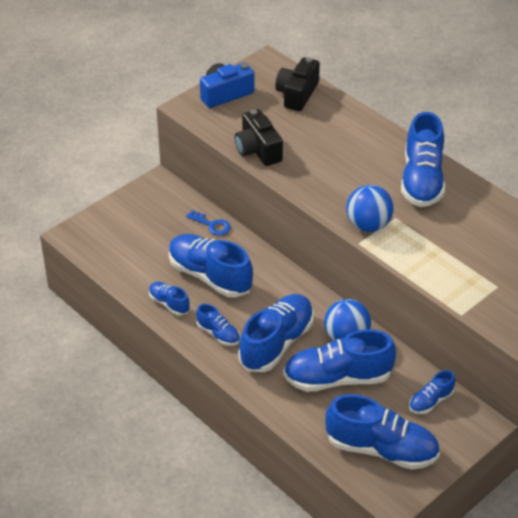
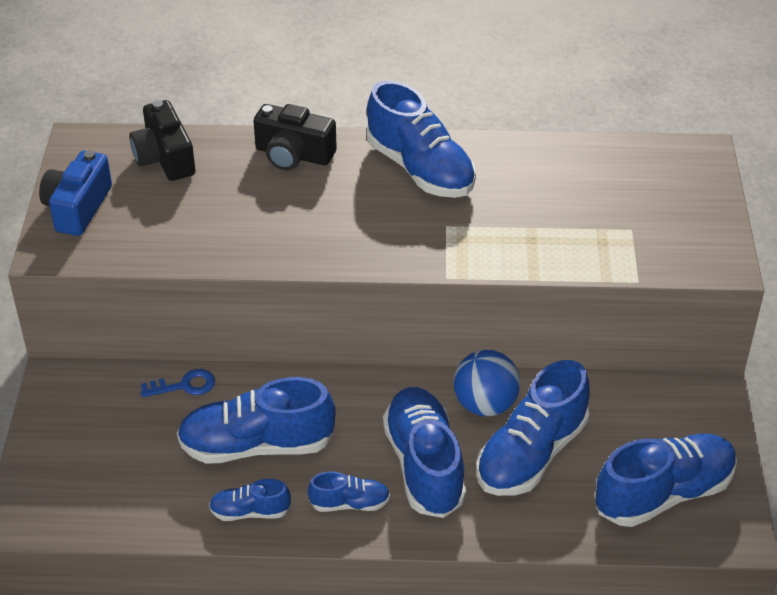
camera: 45 degrees left, 0 degrees up
black camera [235,109,283,166] -> black camera moved to [254,104,337,170]
blue ball [346,185,393,232] -> none
blue shoe [409,370,455,414] -> none

